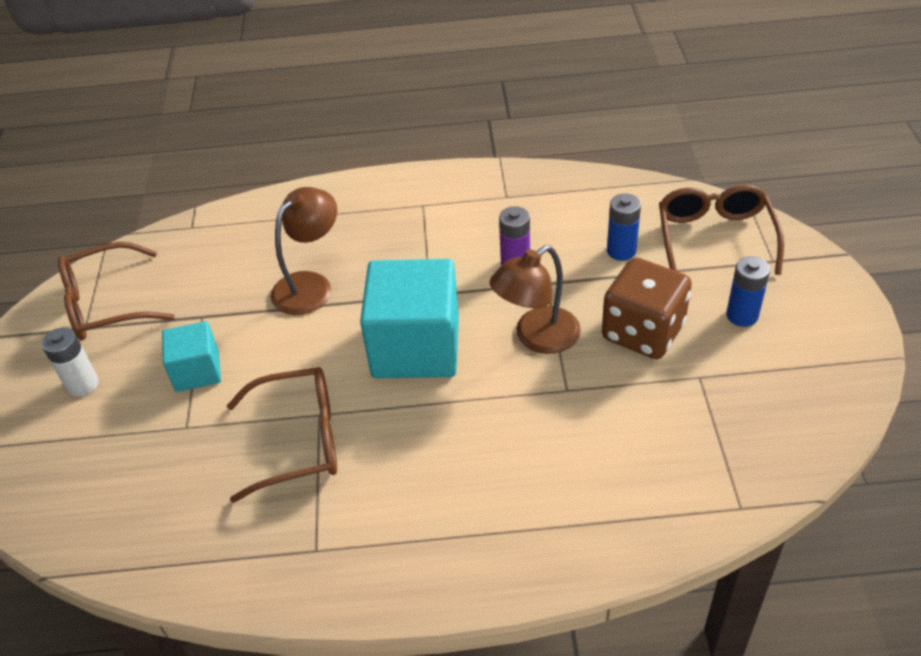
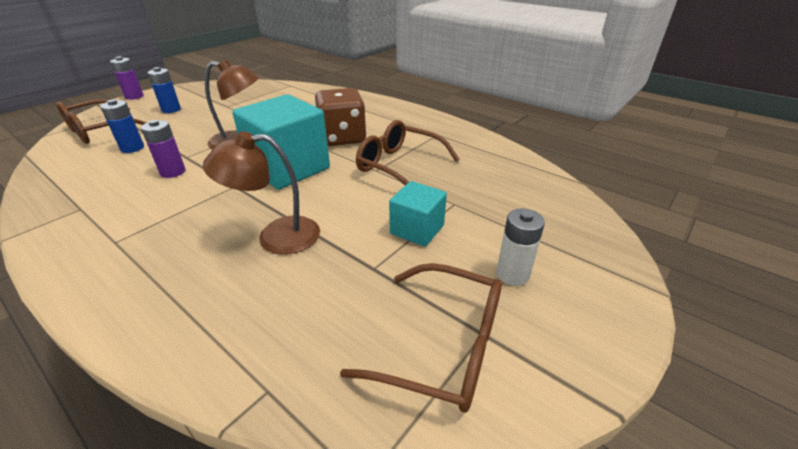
camera: 140 degrees left, 10 degrees down
brown dice [602,257,692,359] -> brown dice moved to [315,88,366,146]
none -> purple battery [110,56,144,100]

